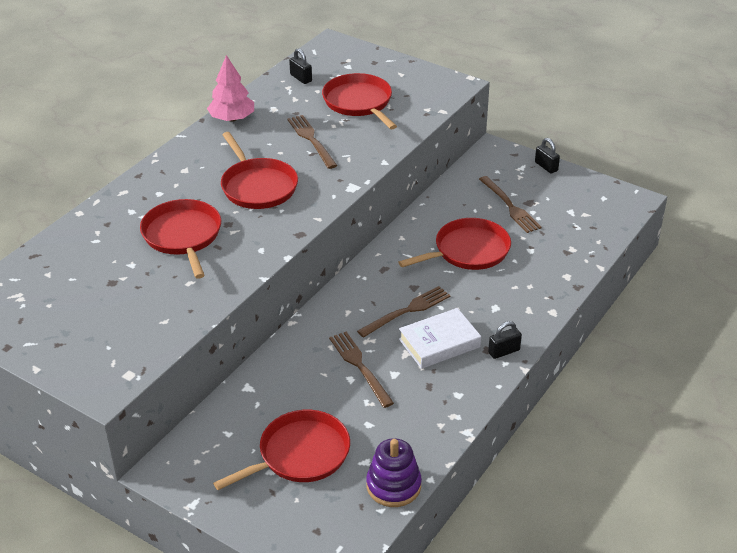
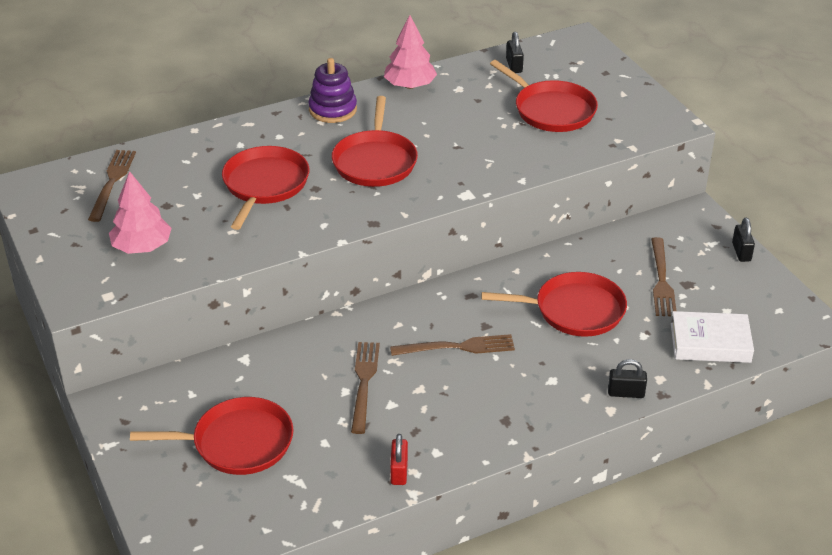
camera: 30 degrees right, 0 degrees up
brown fork [287,115,338,169] -> brown fork moved to [88,150,136,222]
red pan [322,73,397,129] -> red pan turned 135 degrees clockwise [490,60,598,132]
purple stacking toy [366,438,422,507] -> purple stacking toy moved to [308,58,357,123]
white book [399,308,481,369] -> white book moved to [671,311,754,363]
black padlock [488,321,522,359] -> black padlock moved to [608,359,647,398]
none -> pink tree [109,171,172,254]
none -> red padlock [390,434,408,485]

